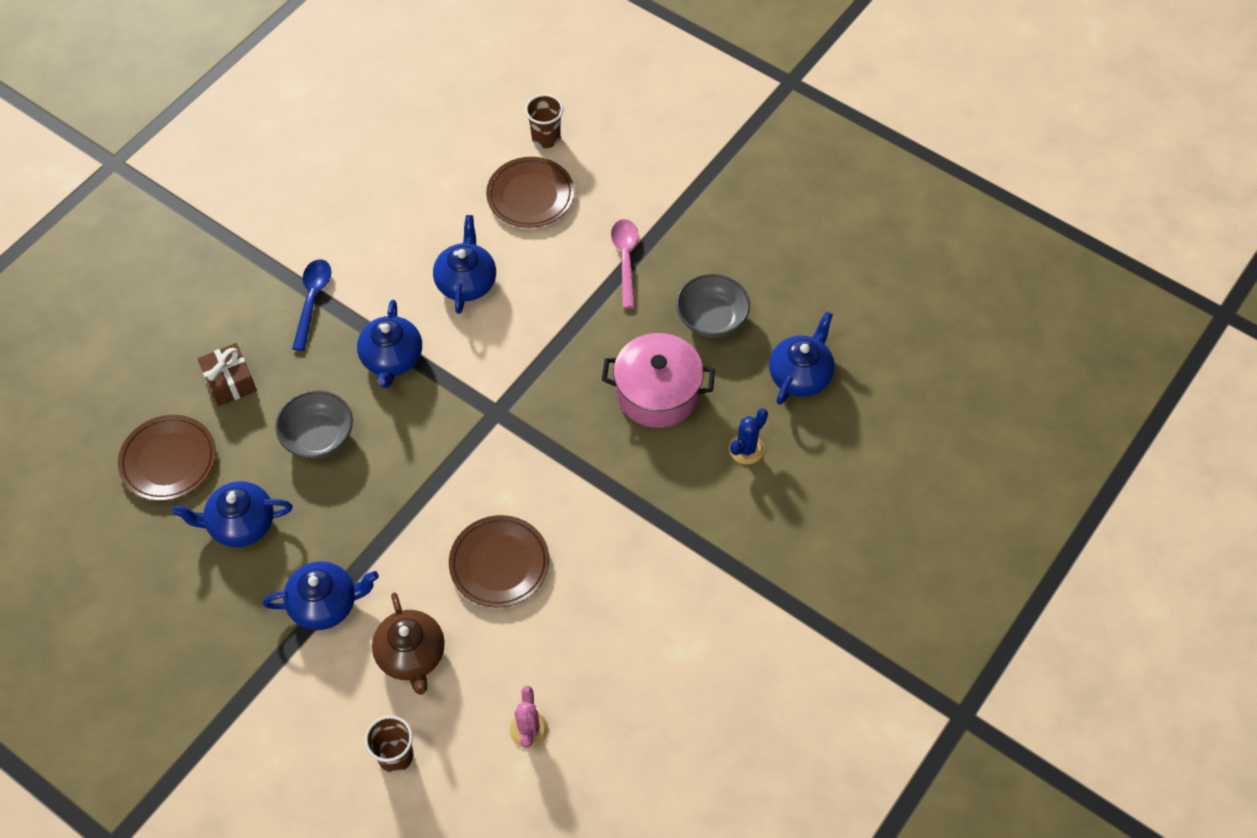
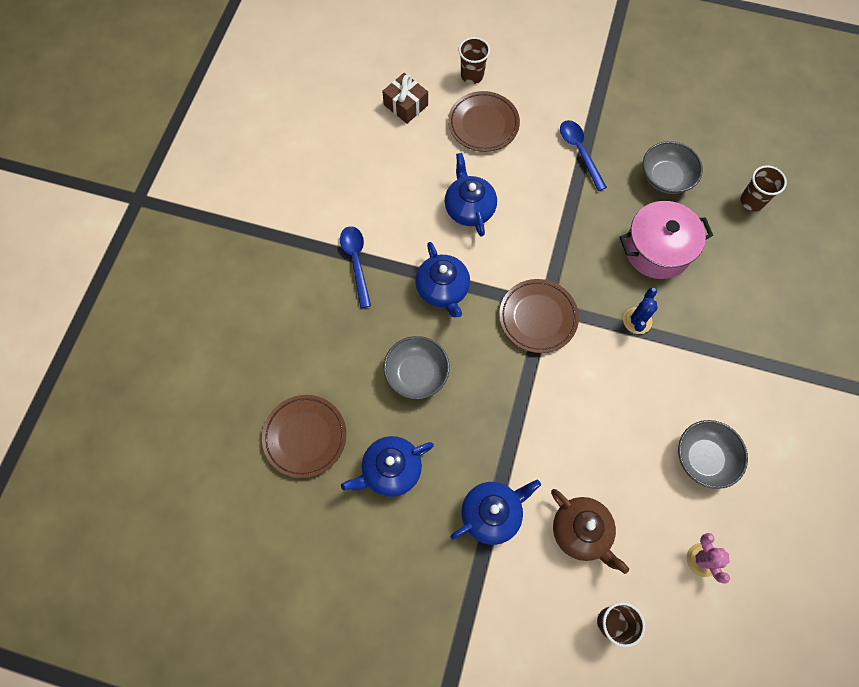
camera: 20 degrees left, 10 degrees up
brown gift [197,343,257,407] -> brown gift moved to [382,73,428,123]
brown plate [449,515,549,608] -> brown plate moved to [499,279,579,353]
pink spoon [611,219,639,309] -> blue spoon [560,120,607,191]
blue cactus [729,408,768,464] -> blue cactus moved to [623,287,658,334]
blue teapot [769,311,835,405] -> brown cup [740,165,787,211]
none -> grey bowl [678,420,748,489]

